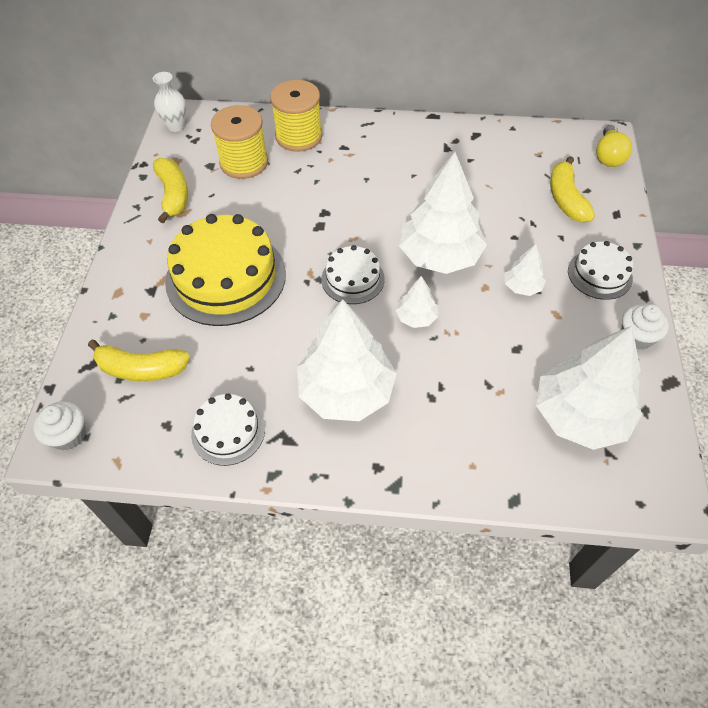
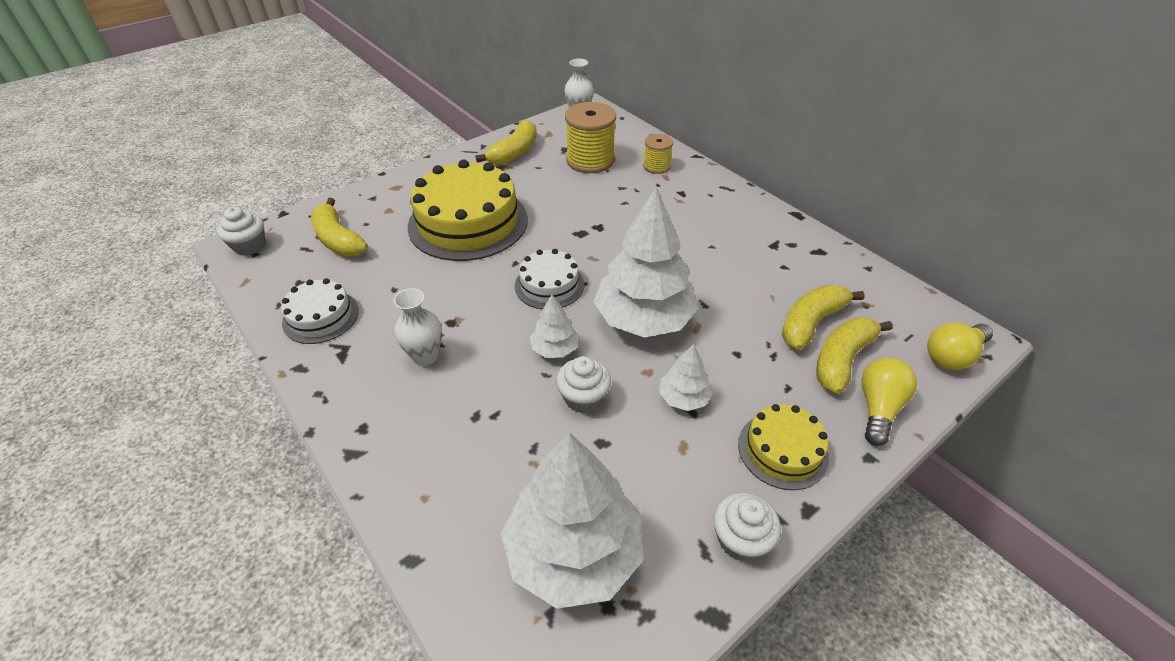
camera: 45 degrees right, 10 degrees down
yellow spool [270,80,322,152] -> yellow spool [643,134,673,174], size x0.56
white tree [297,299,397,421] -> white vase [394,288,442,366]
white cake [568,241,633,300] -> yellow cake [738,404,829,490]
none -> white cupcake [556,356,611,413]
none -> yellow banana [782,285,865,350]
none -> yellow light bulb [861,357,917,446]

